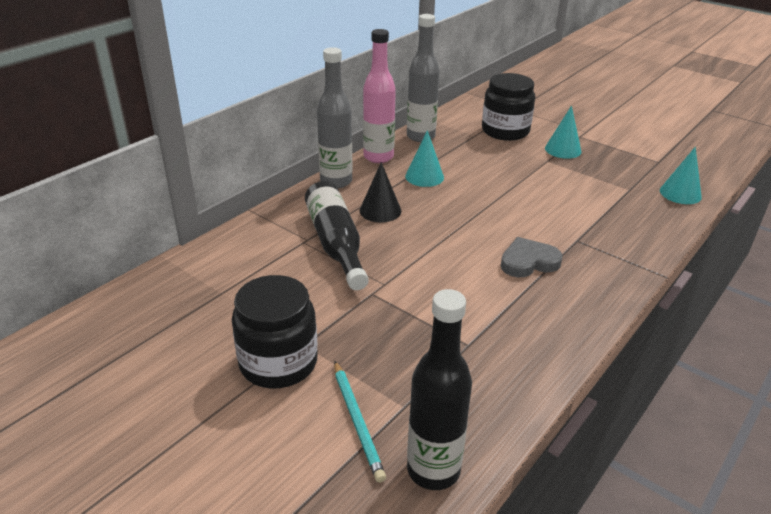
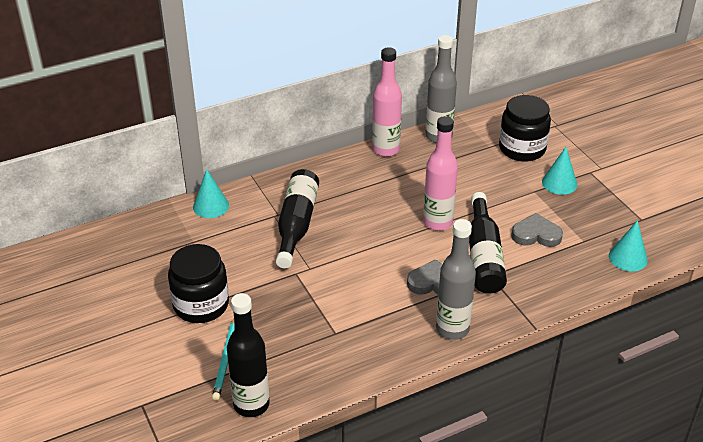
camera: 25 degrees right, 5 degrees up
grey bottle [317,47,353,188] -> grey bottle moved to [436,219,476,340]
black cone [360,162,401,223] -> none
turquoise cone [405,130,444,187] -> turquoise cone moved to [193,169,229,218]
none -> pink bottle [423,116,458,231]
none -> black bottle [469,192,507,293]
none -> grey heart [511,213,563,247]

